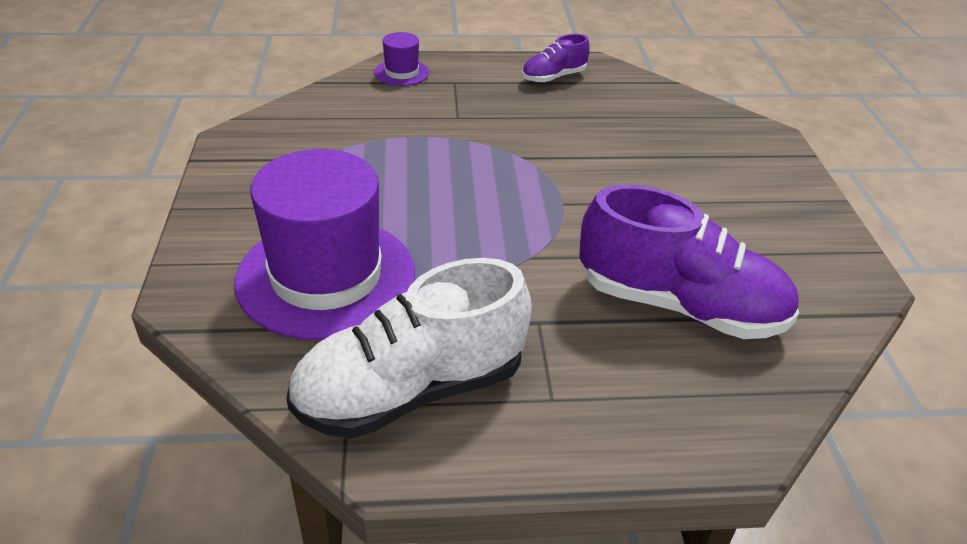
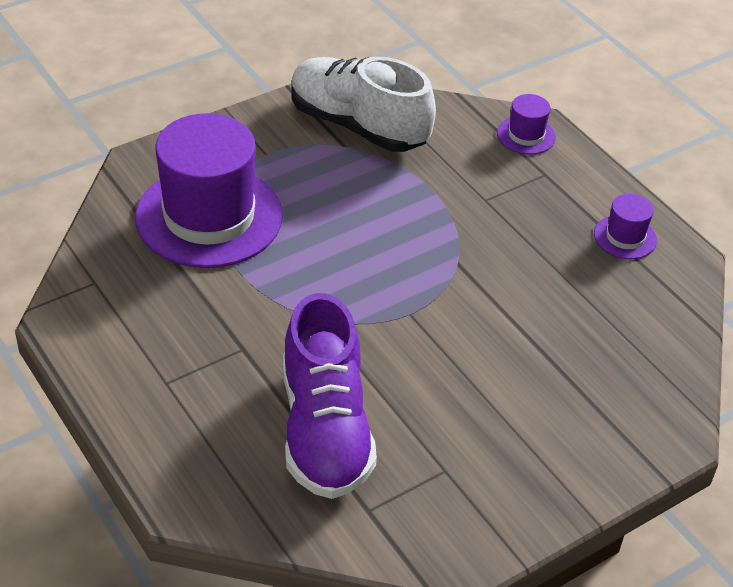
camera: 60 degrees right, 5 degrees up
white shoe [286,258,532,439] -> white shoe moved to [292,57,436,152]
purple shoe [522,34,590,83] -> purple hat [594,194,657,259]

